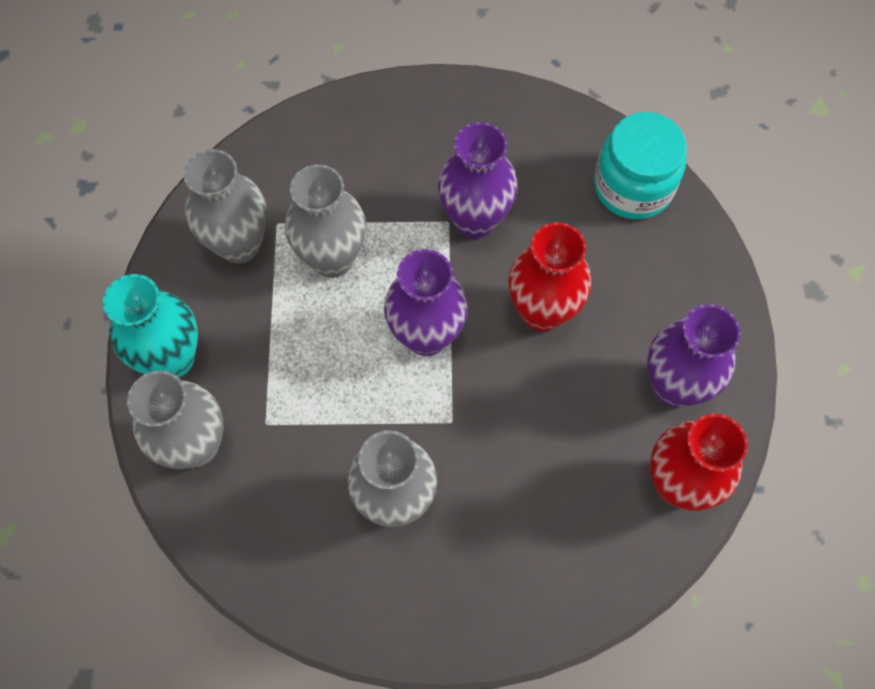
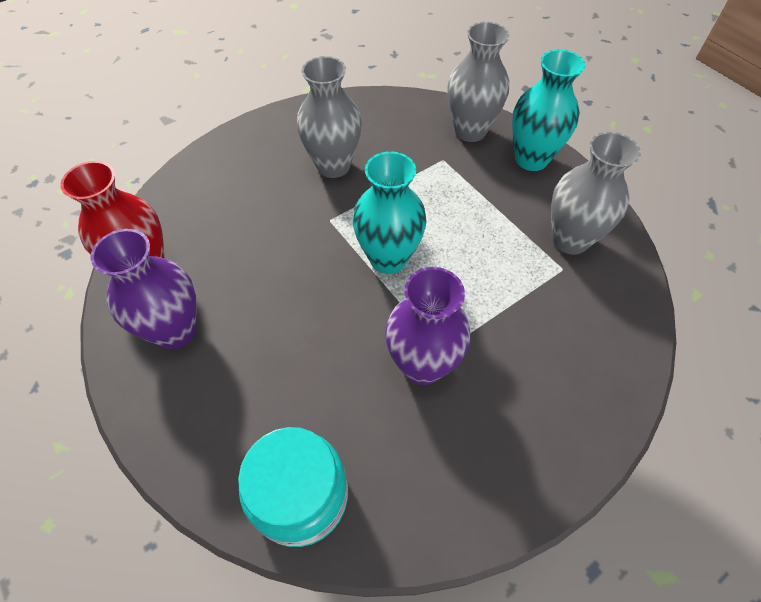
camera: 145 degrees right, 10 degrees down
grey vase [285,164,366,278] -> none
purple vase [384,249,468,356] -> turquoise vase [352,151,427,274]
red vase [508,222,591,331] -> none

